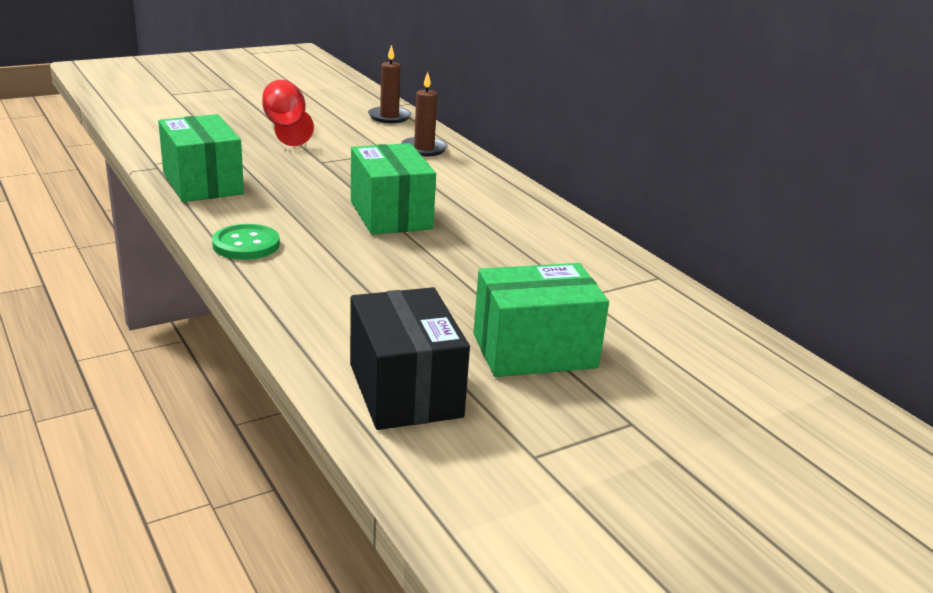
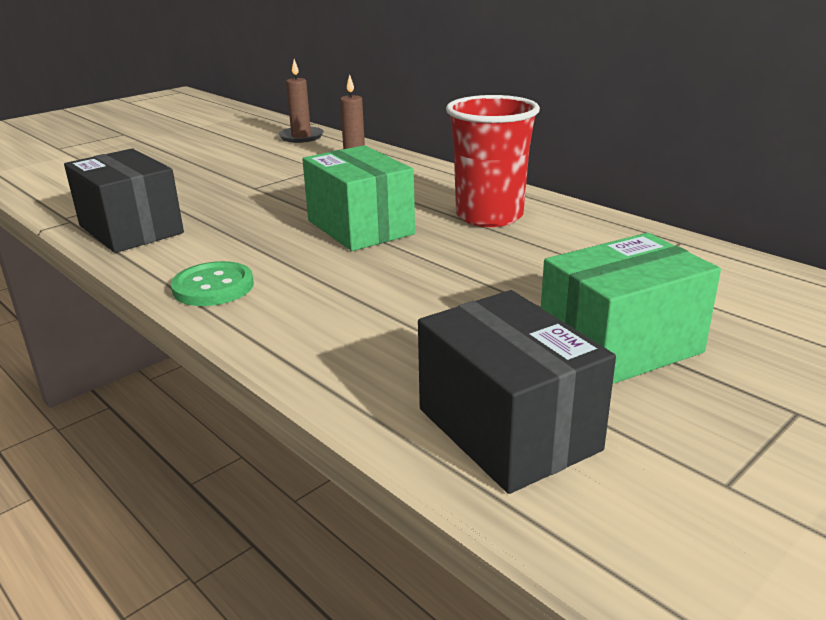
camera: 10 degrees left, 0 degrees up
green box [158,114,244,202] -> black box [64,149,184,253]
red goblet [262,80,314,146] -> none
none -> red cup [446,95,540,227]

